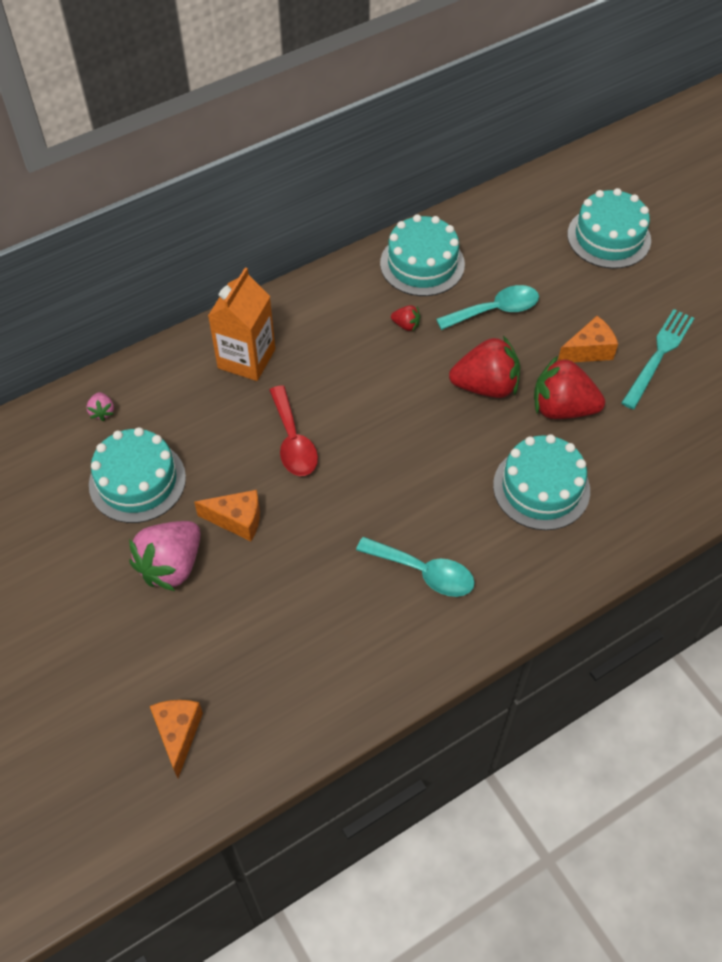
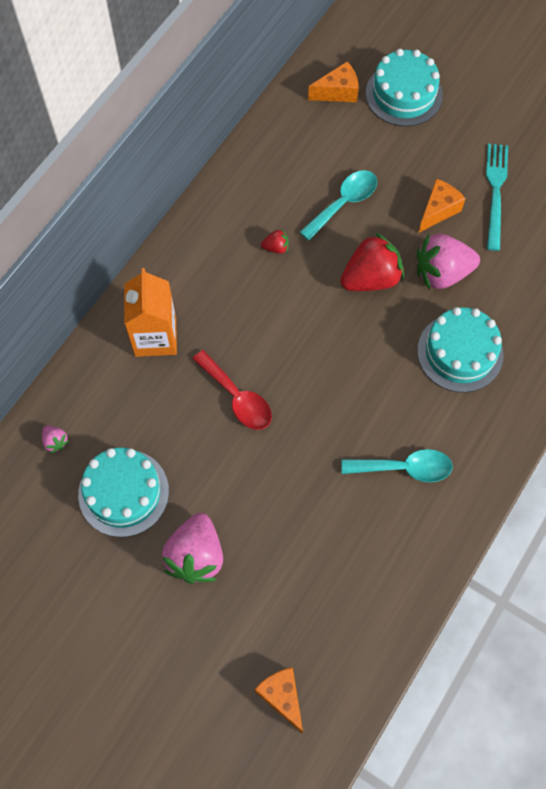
camera: 25 degrees left, 10 degrees up
orange cheese [194,490,260,541] -> orange cheese moved to [308,62,359,102]
turquoise cake [380,214,465,296] -> none
red strawberry [534,356,605,419] -> pink strawberry [417,234,480,290]

